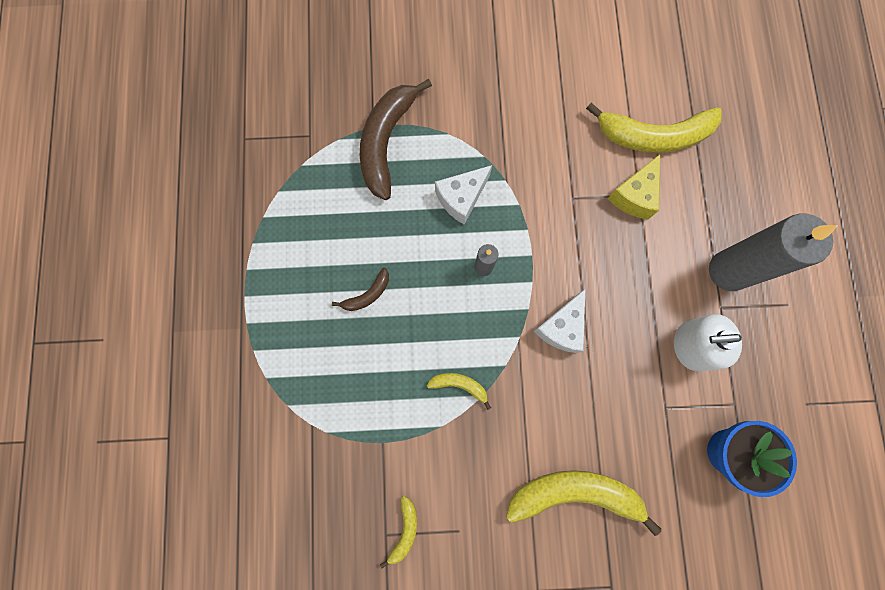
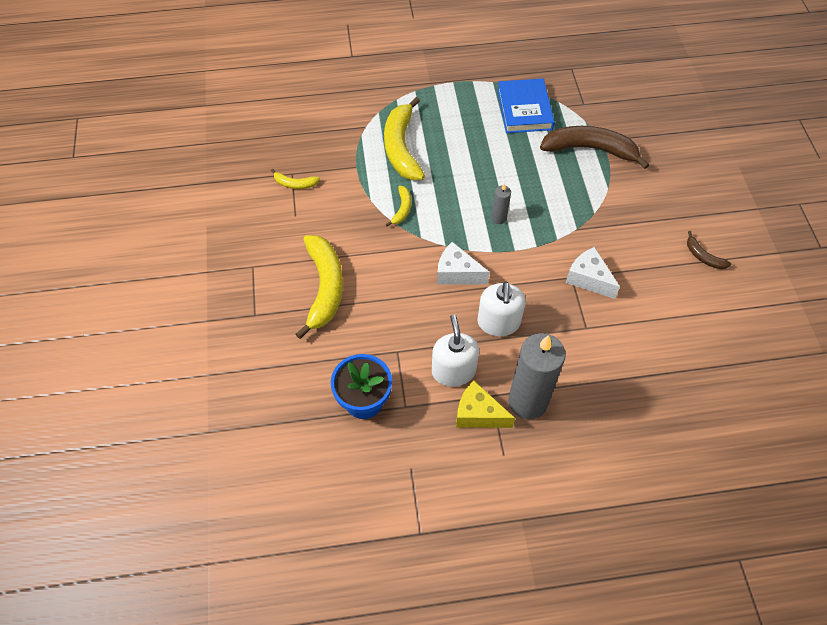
camera: 85 degrees right, 20 degrees down
brown banana [332,268,389,311] -> brown banana moved to [687,231,731,269]
white cheese [435,165,492,225] -> white cheese moved to [566,247,620,299]
yellow banana [586,103,722,153] -> yellow banana moved to [384,97,425,180]
yellow cheese [608,154,660,219] -> yellow cheese moved to [456,380,515,428]
none -> white soap dispenser [477,282,526,336]
none -> blue book [497,79,555,133]

